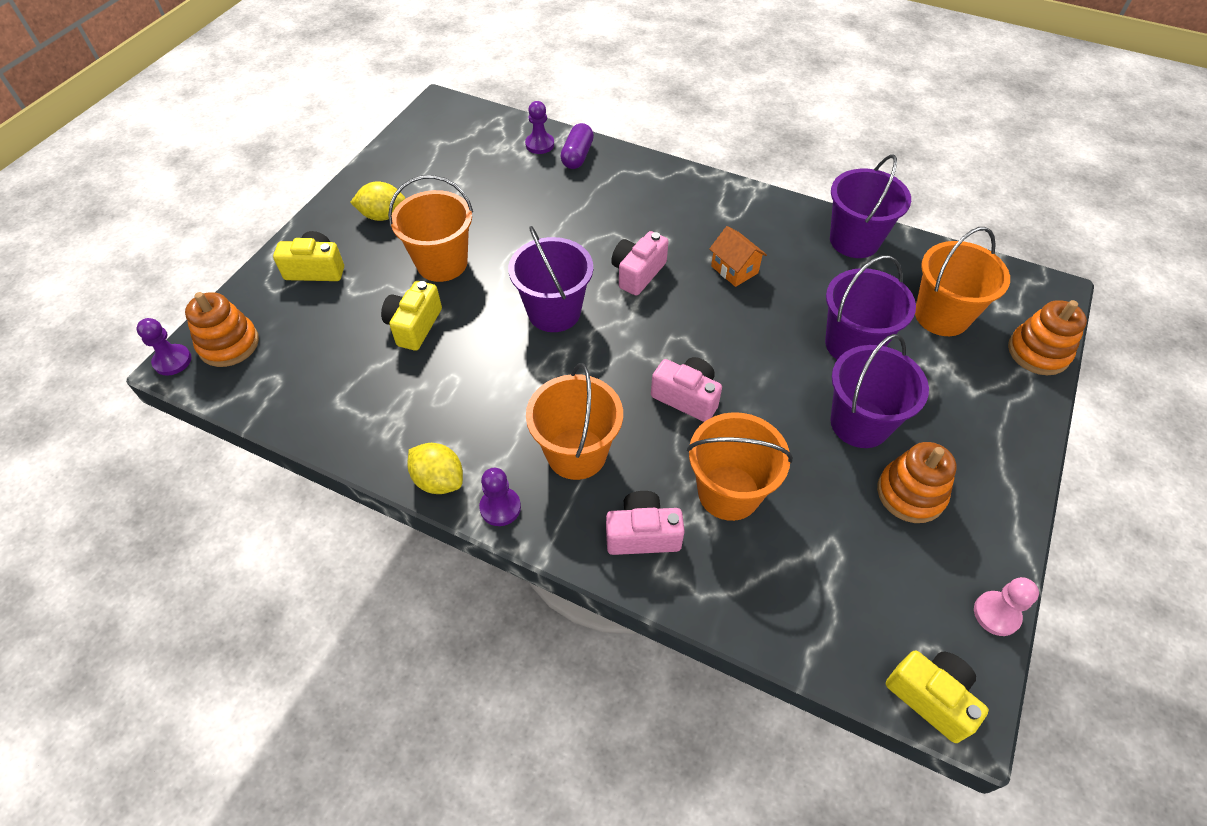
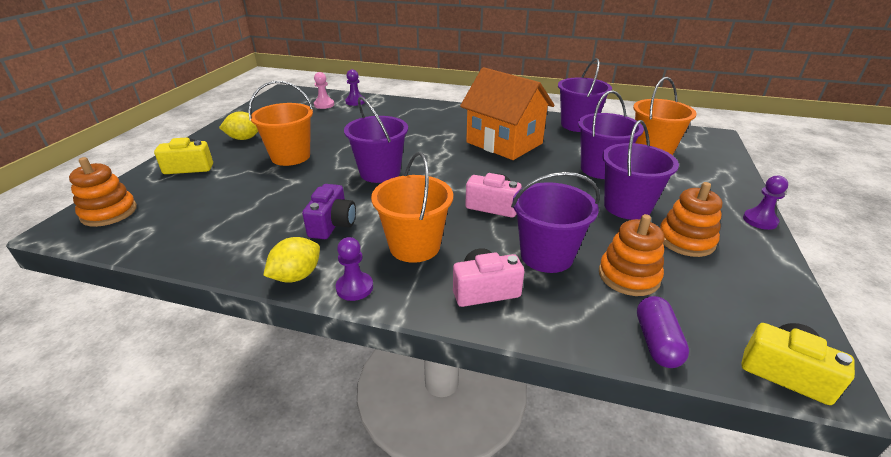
camera: 10 degrees left, 20 degrees down
purple pawn [136,318,192,376] -> purple pawn moved to [743,175,788,230]
yellow camera [381,281,442,351] -> none
yellow lemon [408,443,463,494] -> yellow lemon turned 75 degrees counterclockwise [263,237,320,283]
purple capsule [560,123,594,169] -> purple capsule moved to [637,296,689,368]
pink camera [611,231,669,296] -> none
orange bucket [687,412,793,521] -> purple bucket [511,172,600,273]
orange house [709,226,767,287] -> orange house [460,67,554,160], size x2.27
pink pawn [974,577,1039,636] -> pink pawn moved to [314,72,334,109]
orange stacking toy [1008,300,1087,375] -> orange stacking toy moved to [599,214,664,296]
none -> purple camera [302,184,356,239]

